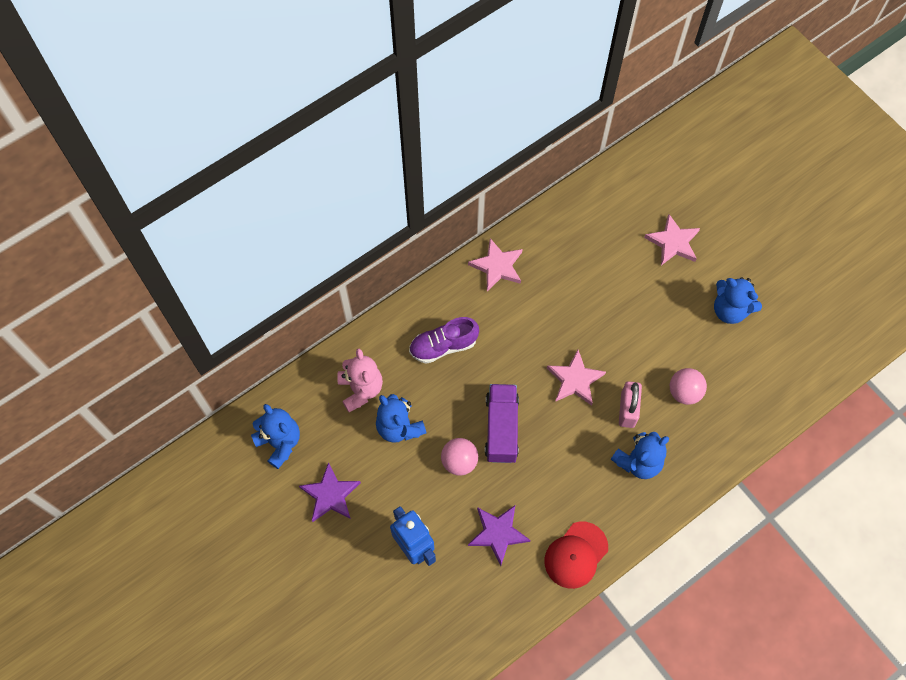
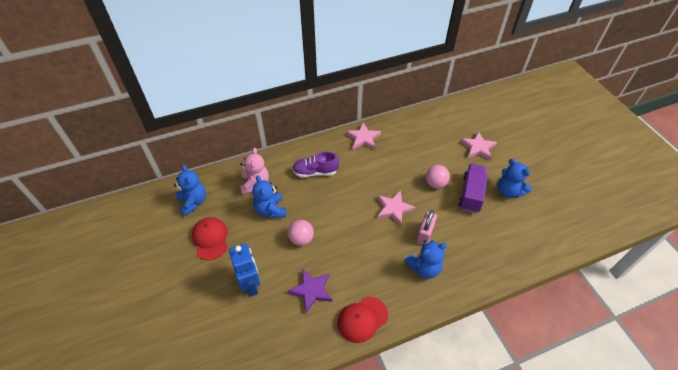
camera: 15 degrees right, 15 degrees down
purple star [299,462,361,522] -> red cap [192,217,228,260]
purple truck [485,384,519,463] -> purple truck moved to [459,164,488,213]
pink ball [670,368,707,405] -> pink ball moved to [426,165,450,189]

